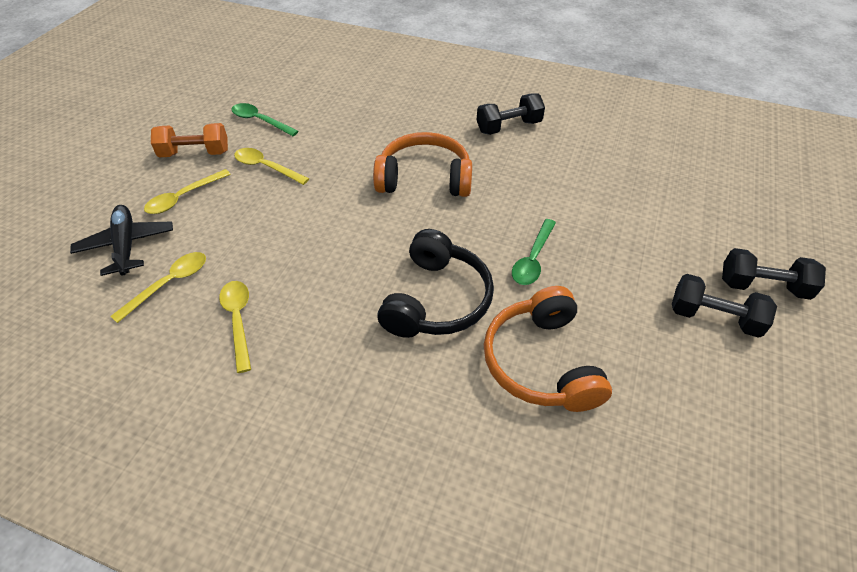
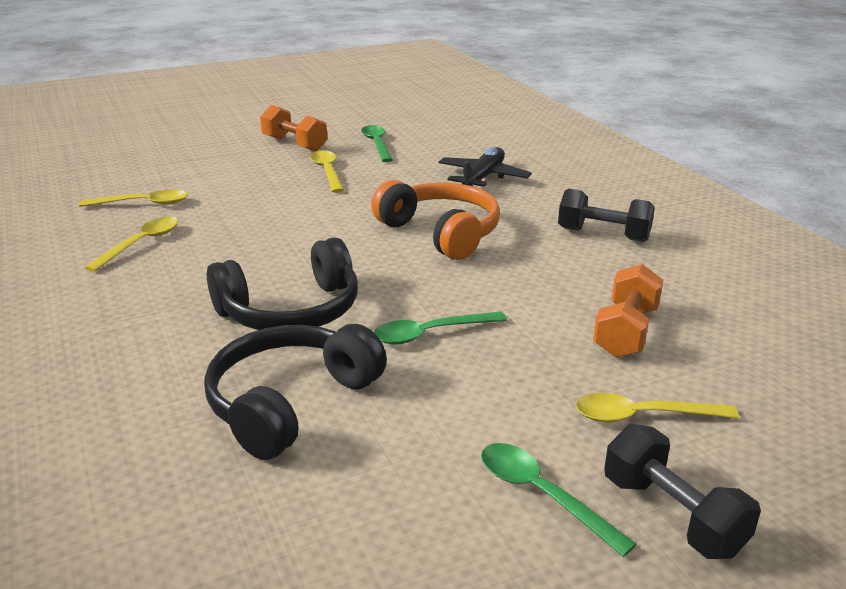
camera: 45 degrees right, 20 degrees down
black plane [70,205,173,276] -> black plane moved to [439,147,532,187]
yellow spoon [144,169,231,214] -> yellow spoon moved to [576,393,739,422]
orange headphones [484,286,612,412] -> black headphones [204,324,387,460]
black dumbbell [672,274,777,338] -> green spoon [481,443,637,557]
none -> orange dumbbell [593,264,663,358]

